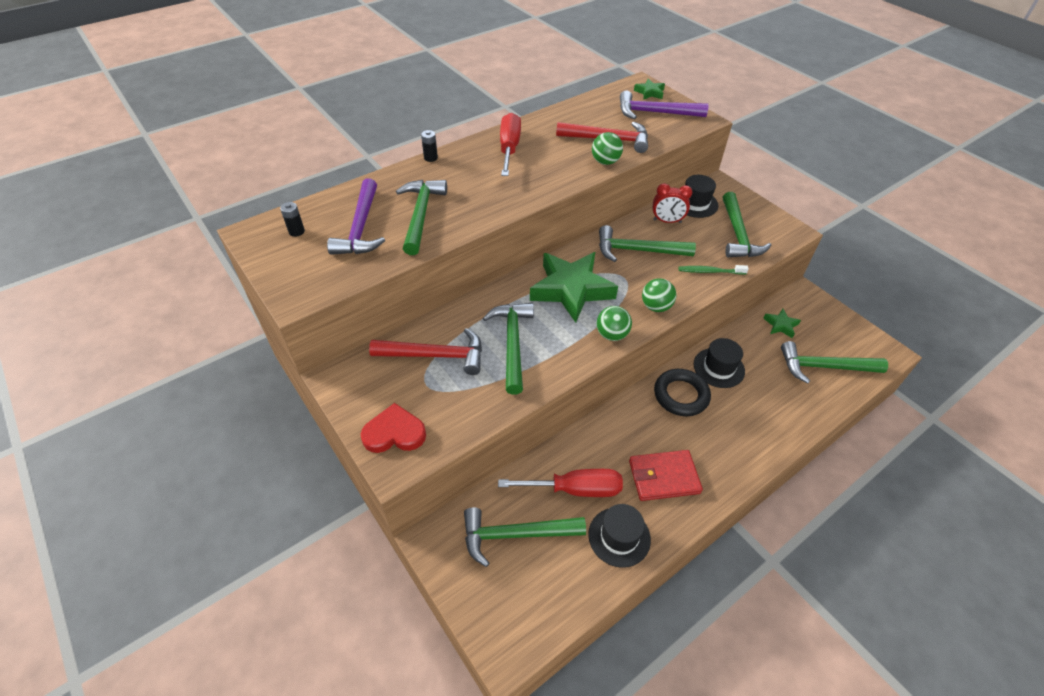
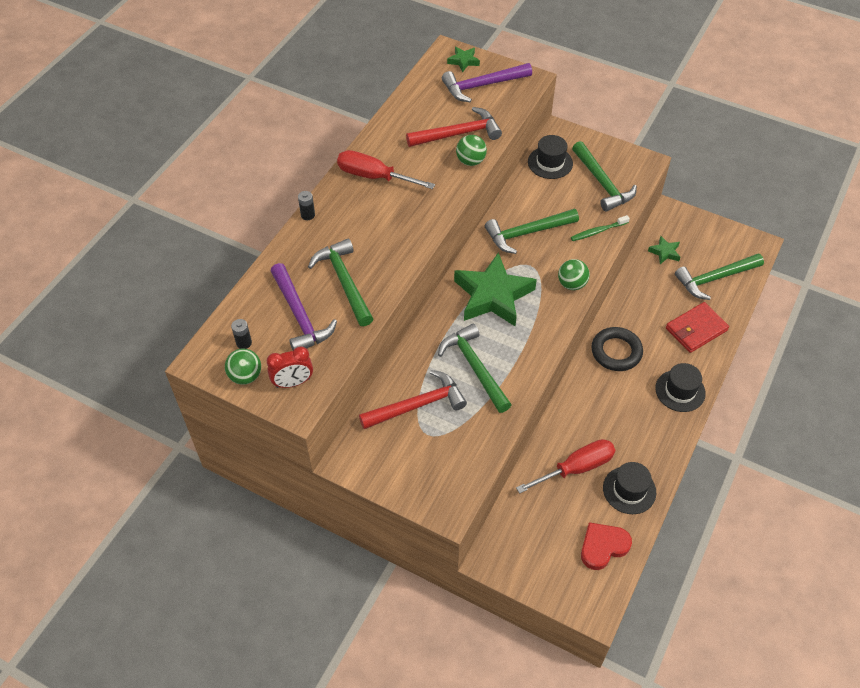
camera: 25 degrees left, 5 degrees up
red heart [361,403,426,453] -> red heart moved to [581,522,632,570]
green hammer [464,508,586,567] -> none
red screwdriver [500,113,521,176] -> red screwdriver turned 45 degrees counterclockwise [337,150,435,189]
green ball [597,306,632,341] -> green ball moved to [225,349,261,385]
red wallet [629,450,703,501] -> red wallet moved to [666,302,729,353]
red clock [653,183,692,223] -> red clock moved to [267,346,313,388]
black hat [694,338,745,388] -> black hat moved to [655,363,706,412]

